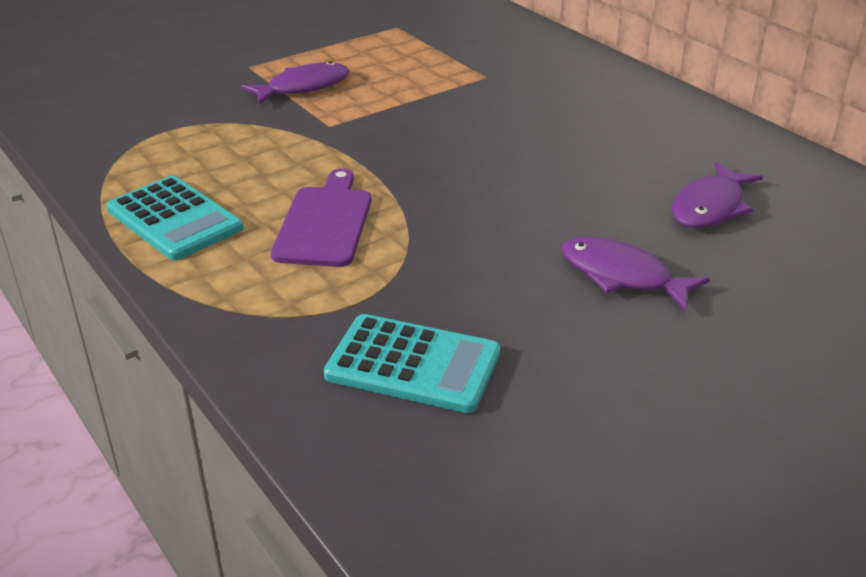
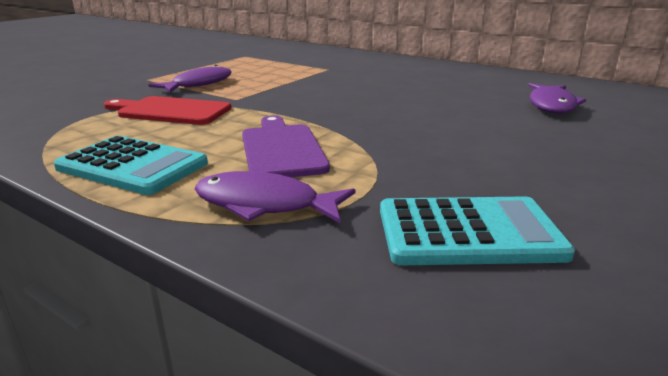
camera: 20 degrees left, 10 degrees down
purple fish [561,236,710,311] -> purple fish moved to [195,171,356,223]
none -> red cutting board [104,96,231,125]

